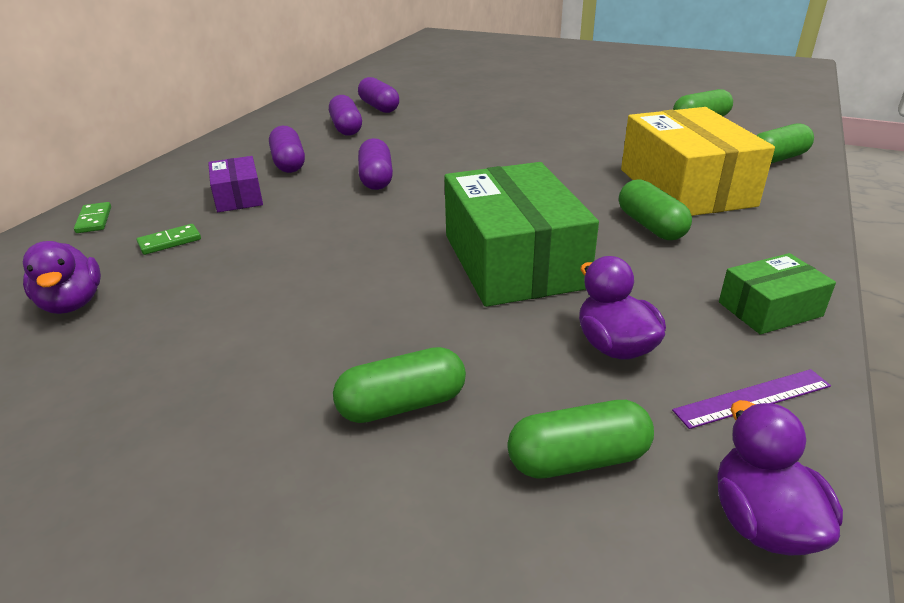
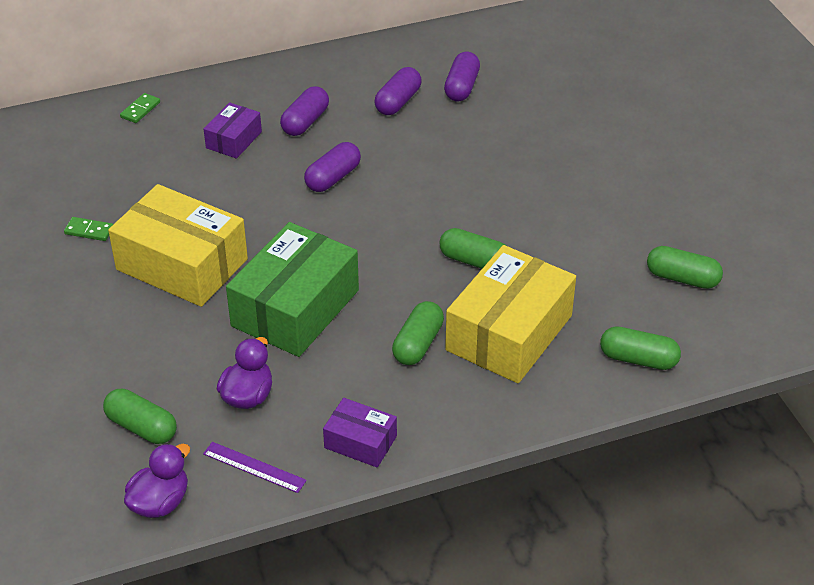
camera: 45 degrees right, 10 degrees up
purple duck [23,241,101,314] -> none
green domino [137,224,201,255] -> green domino moved to [64,217,113,241]
green capsule [333,347,466,423] -> green capsule moved to [440,228,505,269]
green box [719,253,836,334] -> purple box [323,398,397,468]
none -> yellow box [108,184,248,307]

